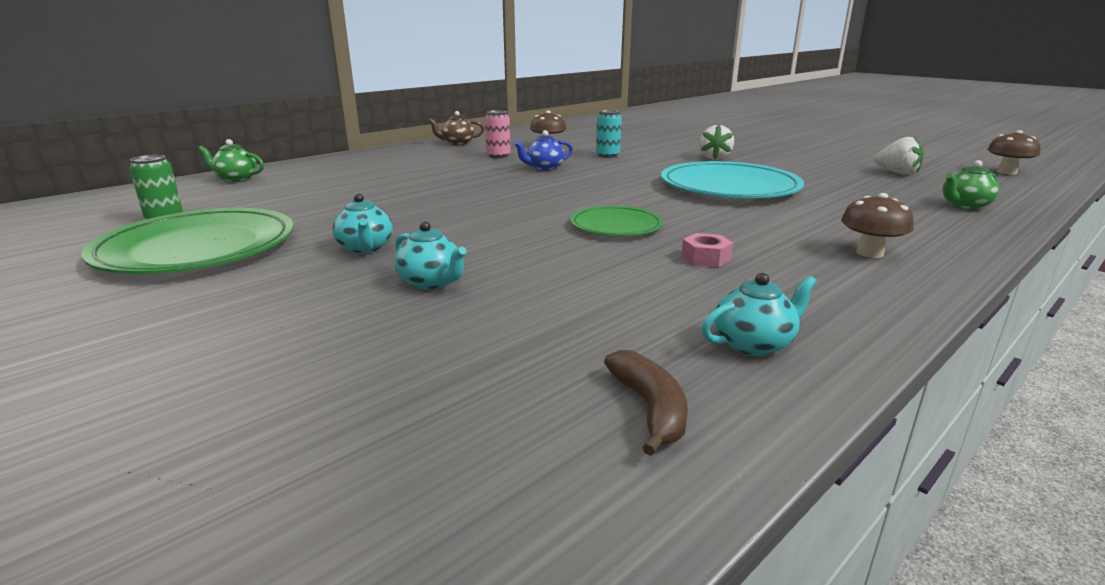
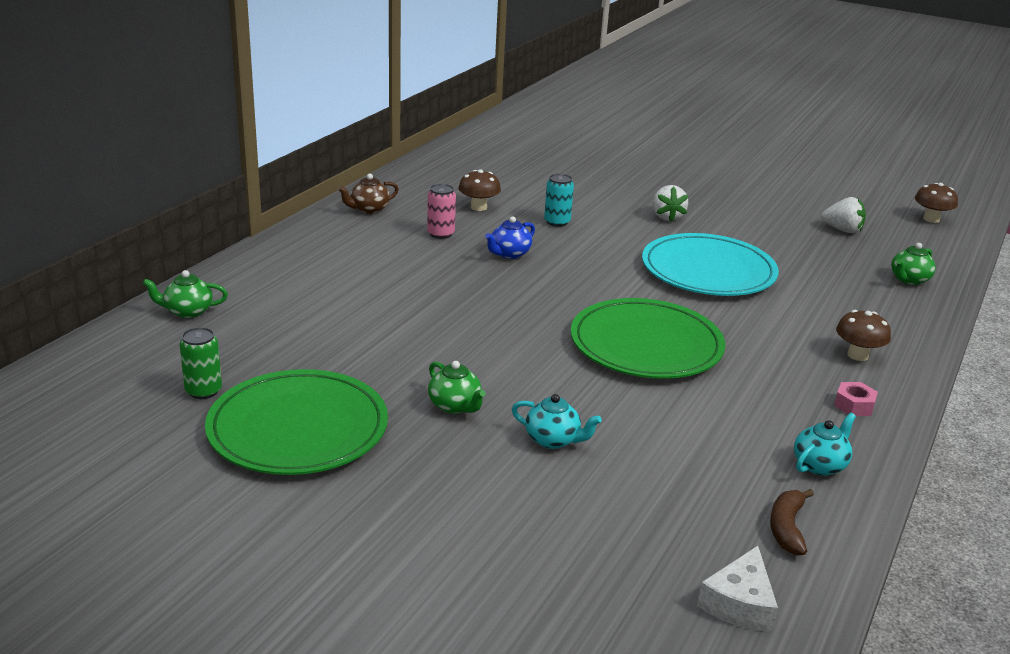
camera: 20 degrees left, 5 degrees up
turquoise teapot [332,193,392,254] -> green teapot [428,361,486,414]
green plate [570,206,663,236] -> green plate [571,298,726,379], size x1.80
brown banana [604,350,688,456] -> brown banana turned 135 degrees counterclockwise [770,489,814,555]
pink nut [681,233,733,267] -> pink nut moved to [834,382,878,416]
none -> white cheese [697,546,778,632]

